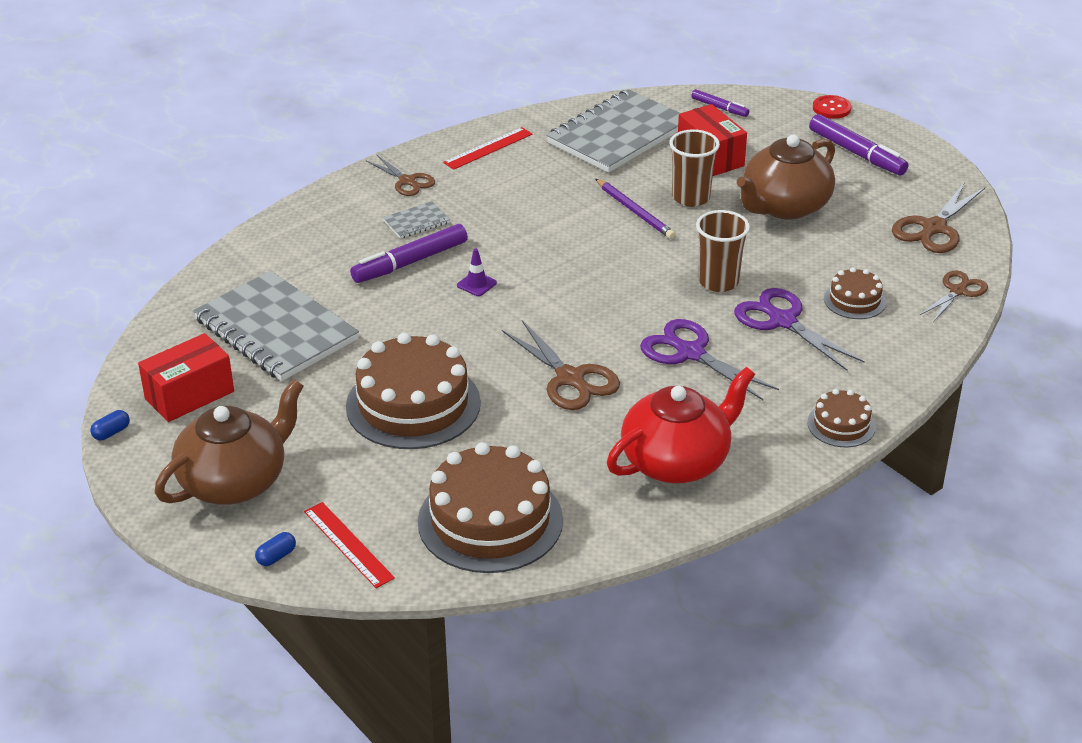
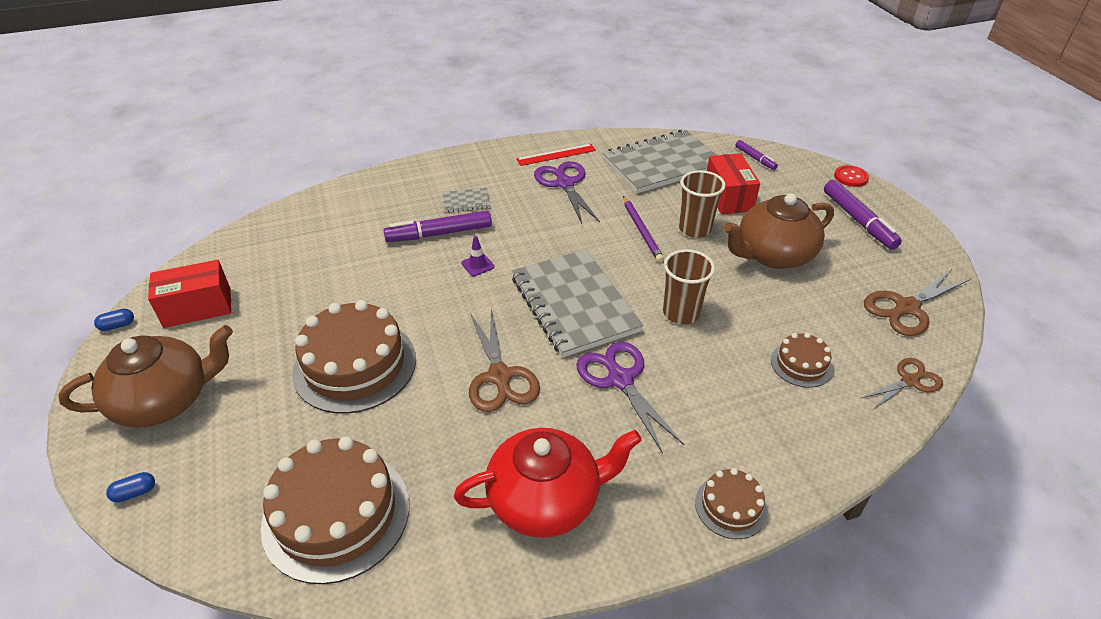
camera: 20 degrees right, 5 degrees up
grey notebook [193,271,359,381] -> grey notebook moved to [512,249,643,357]
red ruler [304,502,395,588] -> none
brown scissors [366,155,435,196] -> none
purple scissors [734,288,865,371] -> purple scissors moved to [534,161,600,224]

